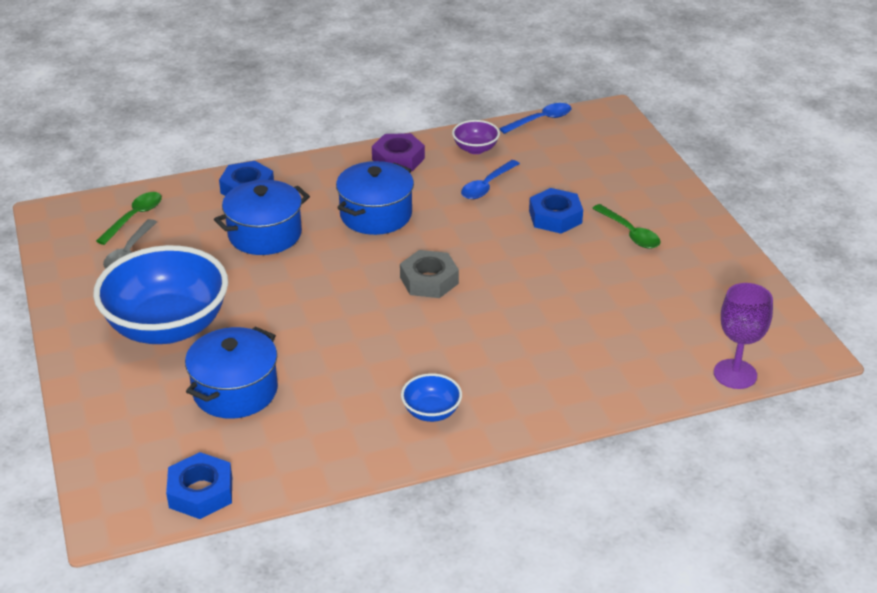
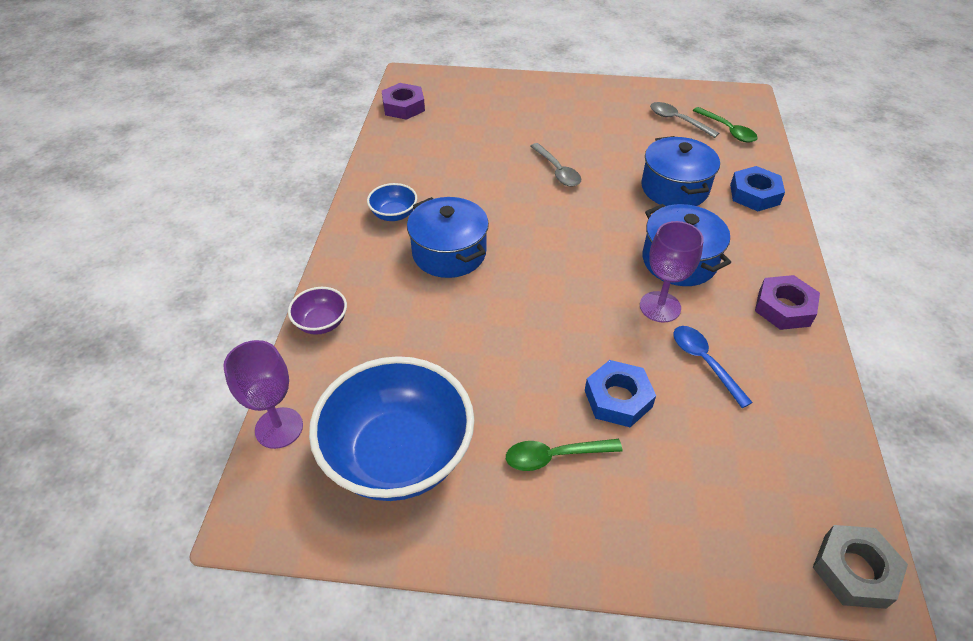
camera: 115 degrees right, 10 degrees up
blue bowl [93,245,228,344] -> blue bowl moved to [309,356,474,501]
blue nut [166,452,232,519] -> purple nut [382,83,425,120]
blue pot [185,327,278,419] -> blue pot moved to [407,197,489,278]
grey nut [400,250,459,298] -> grey nut moved to [813,525,908,609]
purple bowl [452,120,500,154] -> purple bowl moved to [288,287,347,335]
blue spoon [499,103,572,134] -> none
none -> grey spoon [530,143,581,187]
none -> purple goblet [640,221,704,322]

